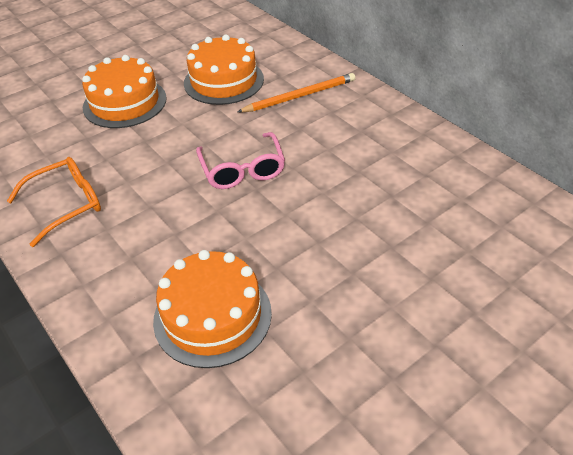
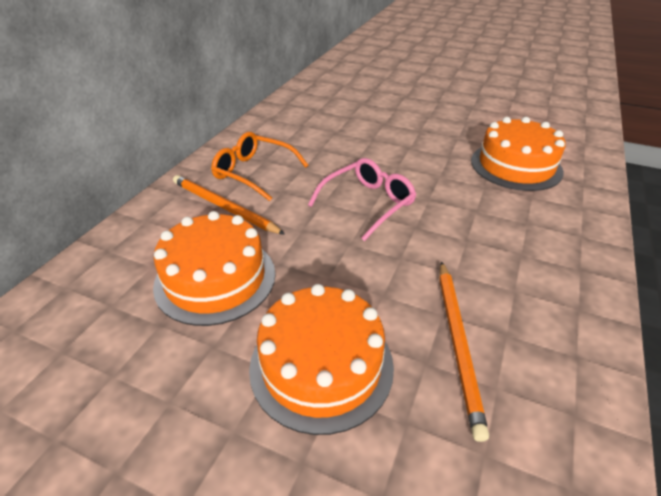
camera: 120 degrees left, 5 degrees down
orange glasses [7,157,101,247] -> orange glasses moved to [211,132,308,201]
none -> orange pencil [439,262,489,442]

